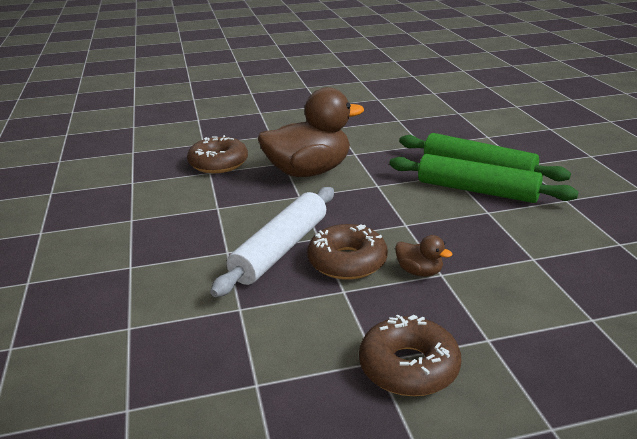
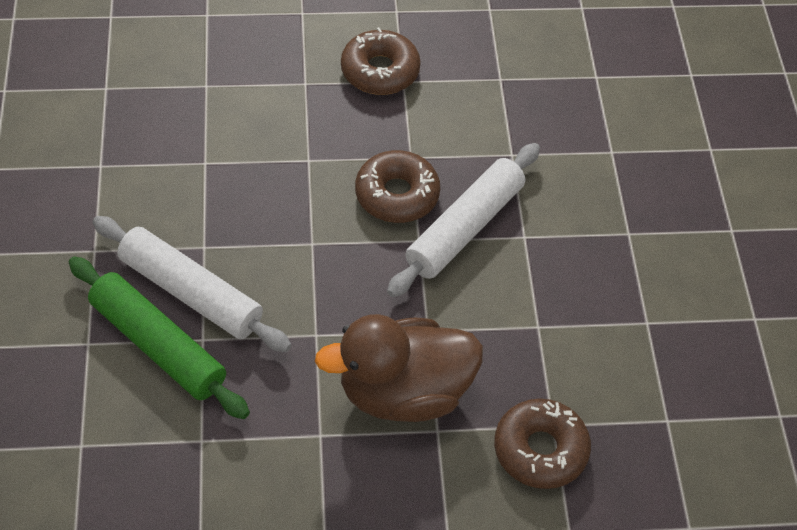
camera: 175 degrees left, 25 degrees up
green rolling pin [389,154,579,203] -> white rolling pin [93,216,292,352]
brown duck [395,235,452,276] -> none

